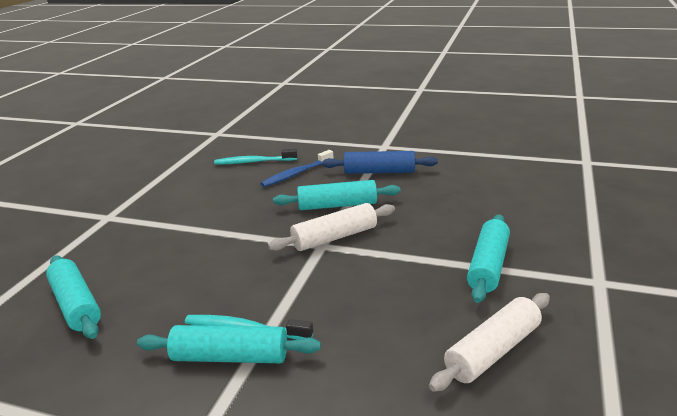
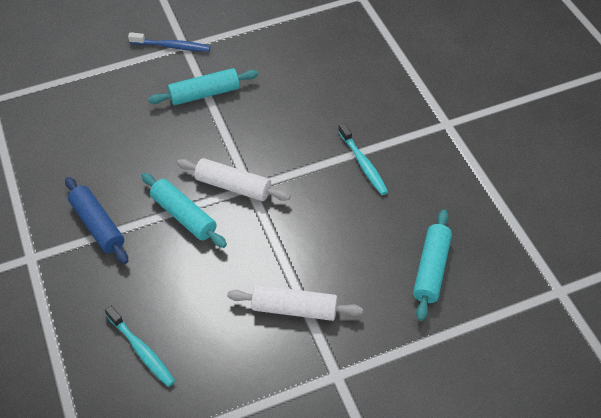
camera: 130 degrees left, 25 degrees up
turquoise rolling pin [137,325,321,363] -> none
blue toothbrush [260,150,334,187] -> blue toothbrush moved to [128,32,211,52]
white rolling pin [429,293,550,392] -> white rolling pin moved to [227,285,363,321]

